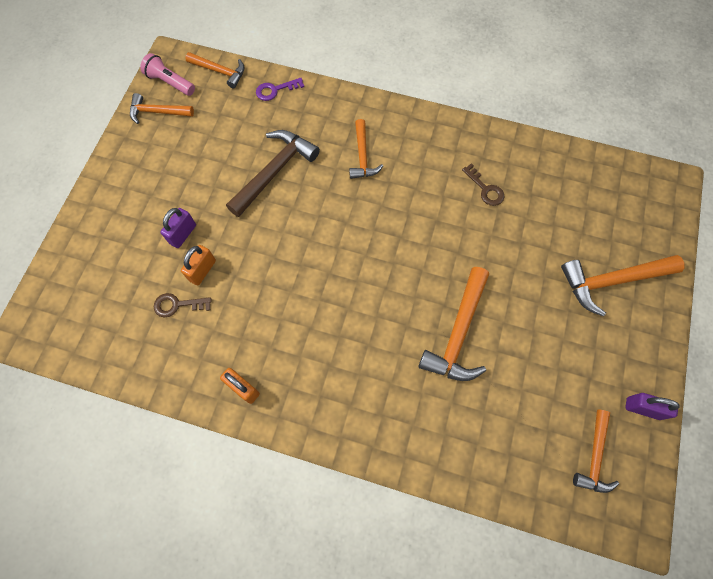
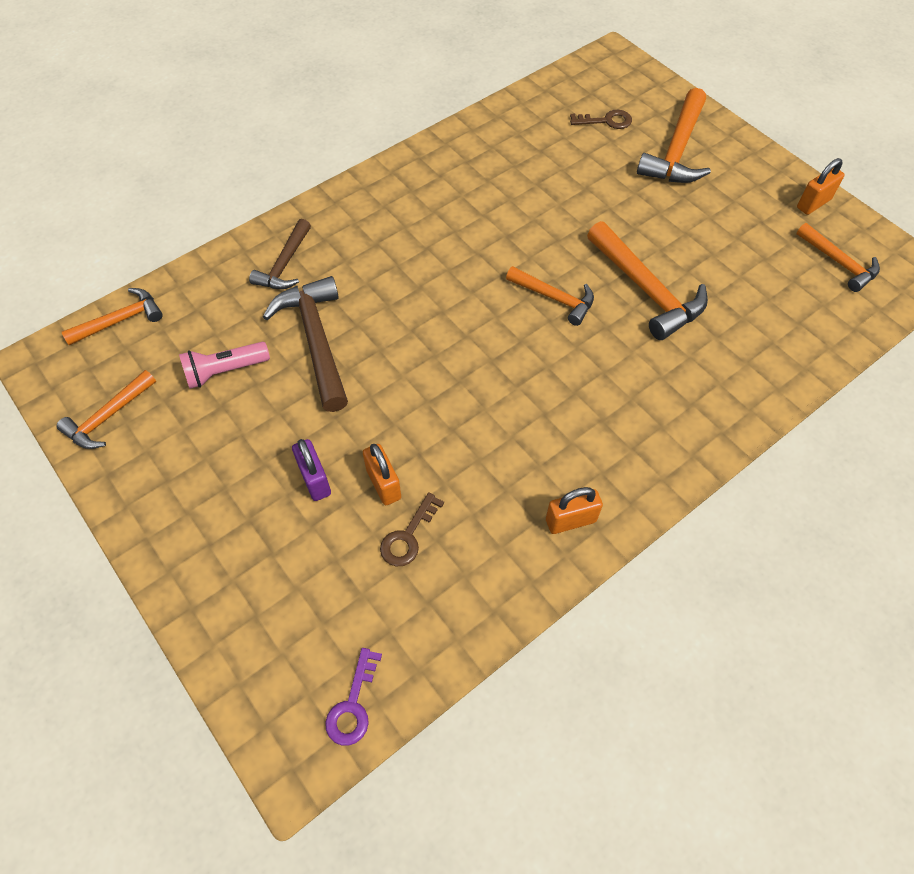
camera: 55 degrees left, 10 degrees down
pink flashlight [140,53,195,96] -> pink flashlight moved to [179,342,270,389]
purple key [256,77,304,101] -> purple key moved to [325,648,382,746]
orange hammer [349,119,383,179] -> orange hammer moved to [506,266,594,326]
brown key [462,163,504,206] -> brown key moved to [570,110,632,129]
purple padlock [625,393,680,420] -> orange padlock [797,158,845,215]
none -> brown hammer [249,219,311,289]

